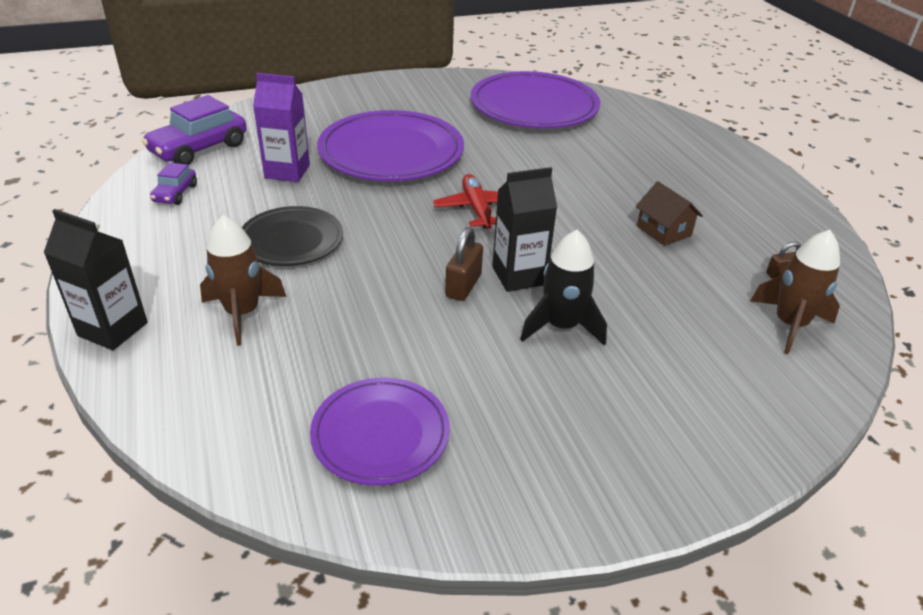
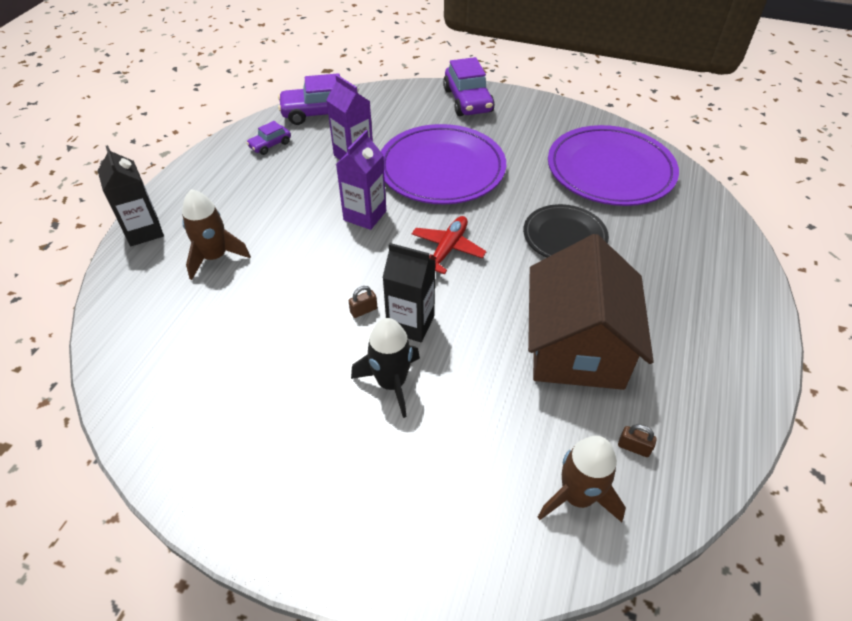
camera: 40 degrees right, 10 degrees up
black plate [242,206,343,266] -> black plate moved to [523,204,609,258]
purple plate [310,378,450,485] -> none
brown padlock [445,227,483,301] -> brown padlock [349,286,377,318], size x0.62
brown house [635,181,703,246] -> brown house [528,234,653,390], size x2.34
none -> purple carton [336,130,386,230]
none -> purple car [443,57,495,116]

